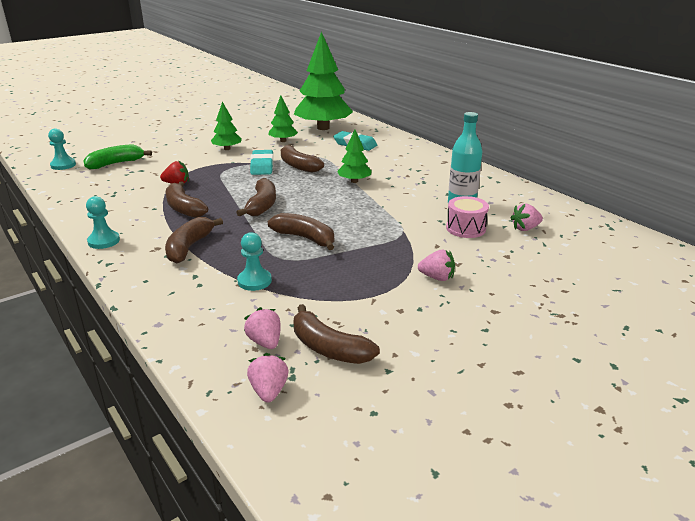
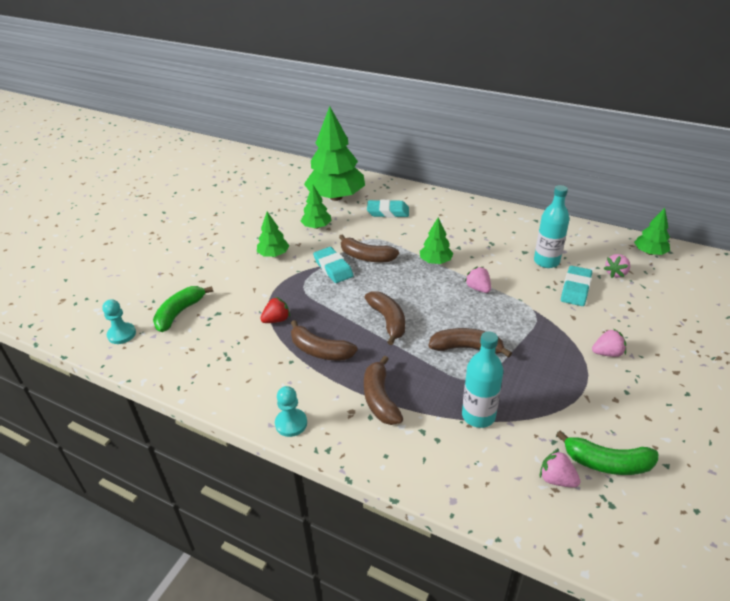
camera: 25 degrees left, 10 degrees up
turquoise pawn [237,232,272,291] -> turquoise bottle [462,331,503,428]
pink strawberry [247,353,288,403] -> pink strawberry moved to [465,266,491,293]
brown banana [294,304,380,364] -> green banana [556,430,658,475]
pink drum [446,196,489,238] -> turquoise eraser [561,266,592,306]
none -> green tree [634,208,670,255]

